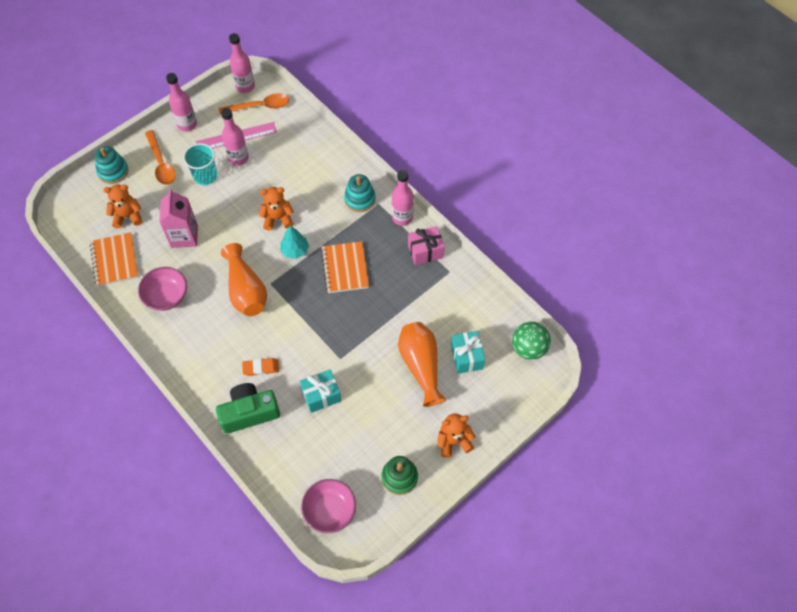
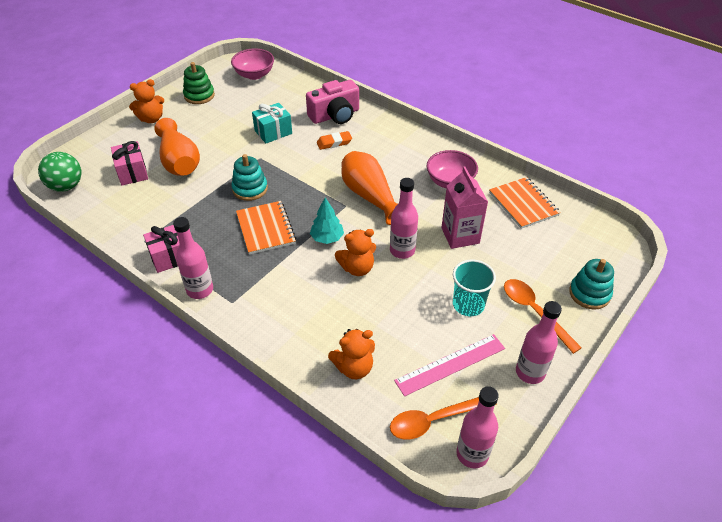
camera: 170 degrees right, 15 degrees down
orange teddy bear [103,185,142,229] -> orange teddy bear moved to [328,329,375,379]
green camera [216,383,280,434] -> pink camera [306,80,359,124]
pink bottle [221,108,249,166] -> pink bottle moved to [390,178,418,259]
turquoise stacking toy [344,174,376,212] -> turquoise stacking toy moved to [231,154,268,201]
turquoise gift [451,331,485,374] -> pink gift [111,141,148,185]

